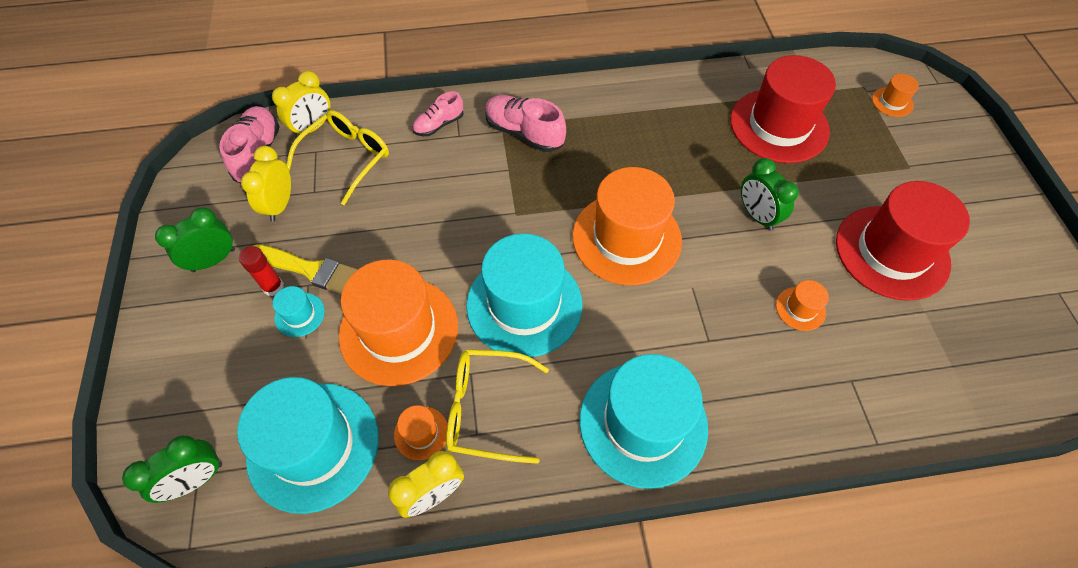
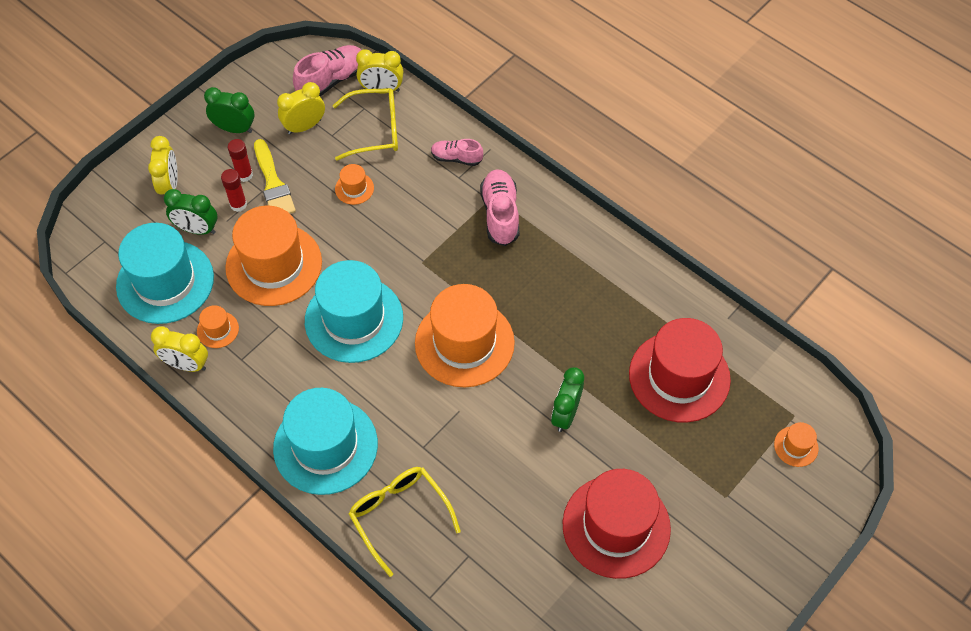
camera: 50 degrees right, 0 degrees up
green clock [122,435,222,503] -> green clock moved to [164,189,217,235]
turquoise hat [273,286,325,337] -> red glue stick [221,169,247,212]
yellow glasses [446,349,549,464] -> yellow glasses moved to [349,467,461,577]
orange hat [776,280,829,331] -> orange hat moved to [335,164,374,205]
none -> yellow clock [148,136,178,195]

